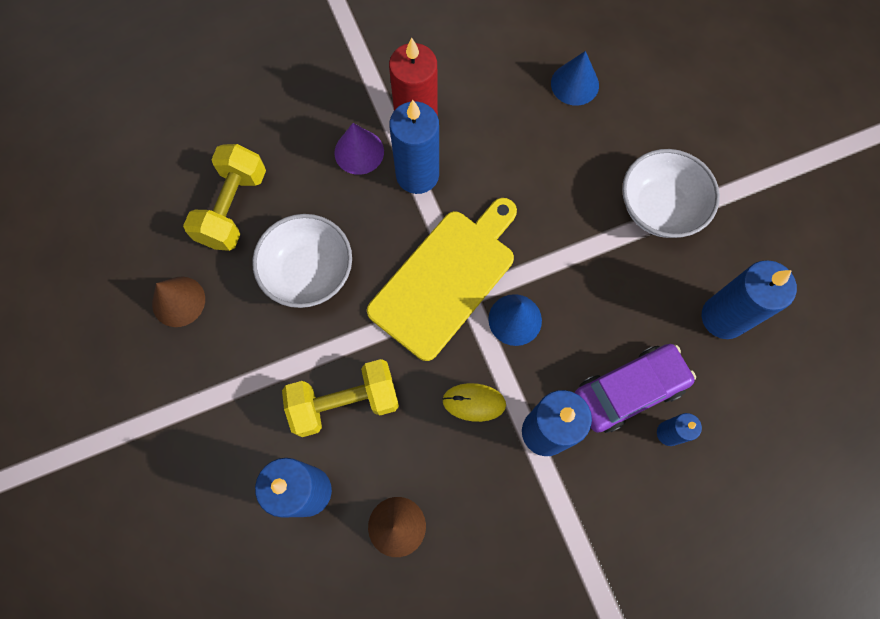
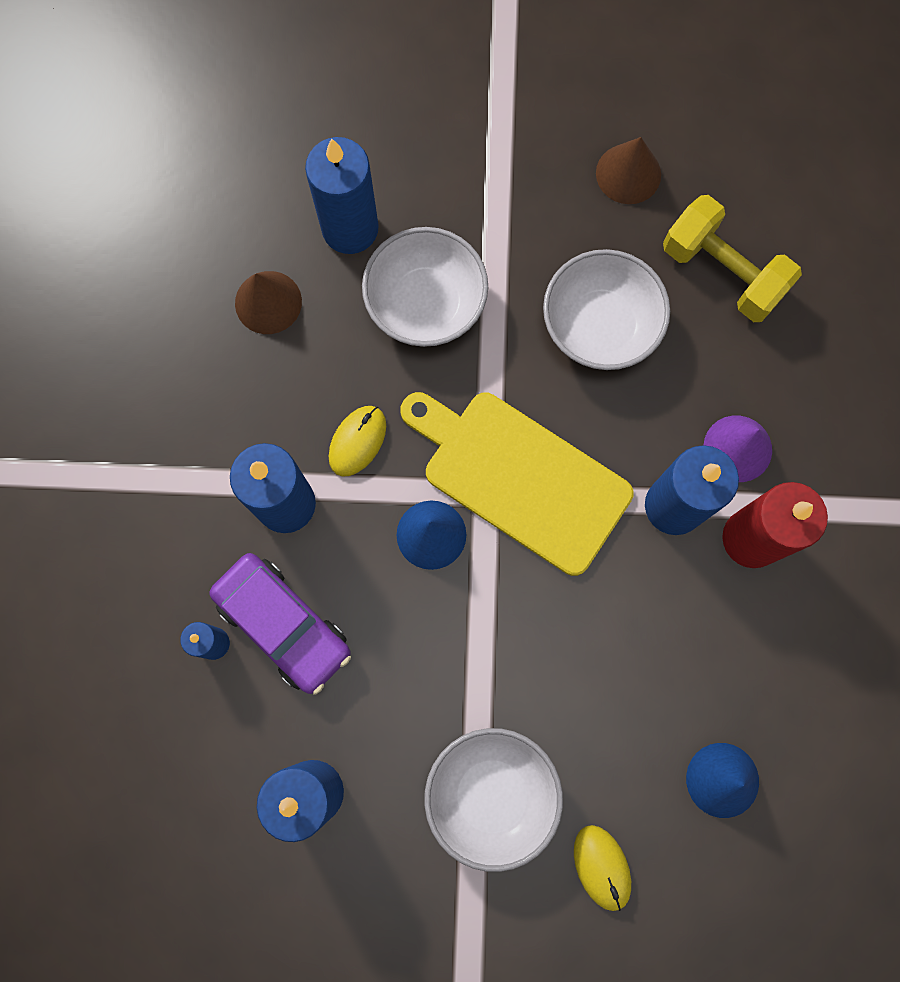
camera: 115 degrees right, 5 degrees up
yellow dumbbell [282,359,399,437] -> white bowl [362,227,488,347]
yellow cutting board [367,198,517,361] -> yellow cutting board turned 150 degrees clockwise [401,392,634,576]
purple car [574,344,696,433] -> purple car turned 45 degrees counterclockwise [209,553,351,694]
none -> yellow mouse [574,825,631,911]

